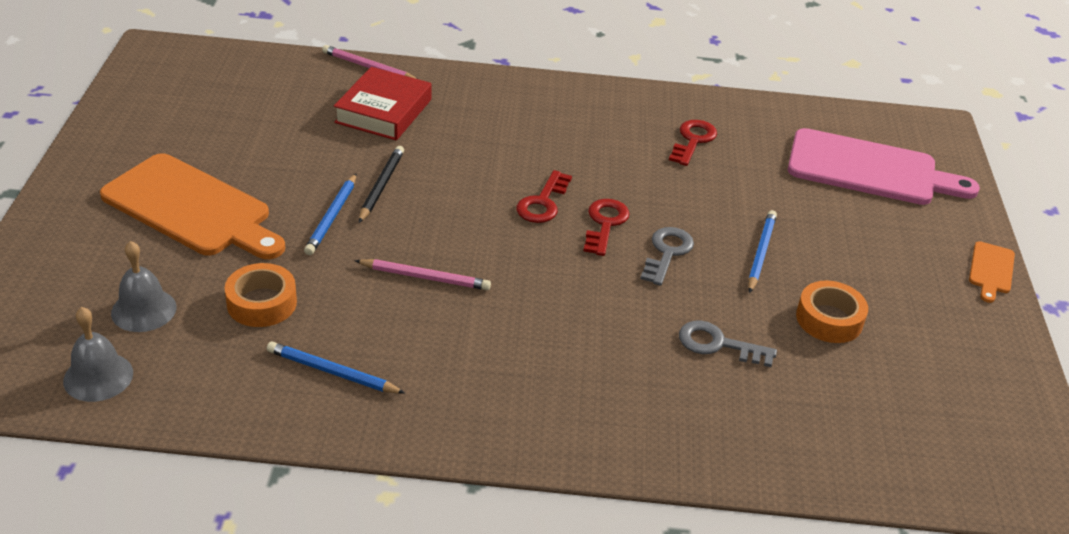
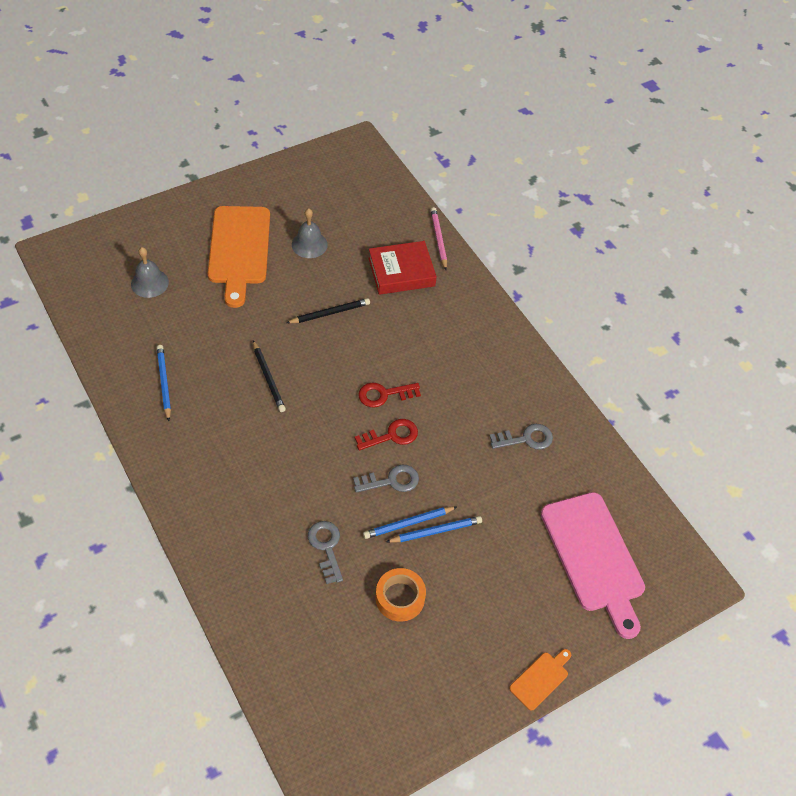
camera: 55 degrees right, 15 degrees up
grey bell [63,307,133,402] -> grey bell moved to [292,208,328,258]
orange tape [225,263,297,327] -> none
blue pencil [304,174,356,255] -> blue pencil moved to [363,506,457,539]
pink pencil [354,259,491,290] -> black pencil [253,340,286,412]
red key [669,120,717,166] -> grey key [490,424,553,450]
orange cutting board [969,241,1015,303] -> orange cutting board turned 150 degrees clockwise [509,649,571,711]

